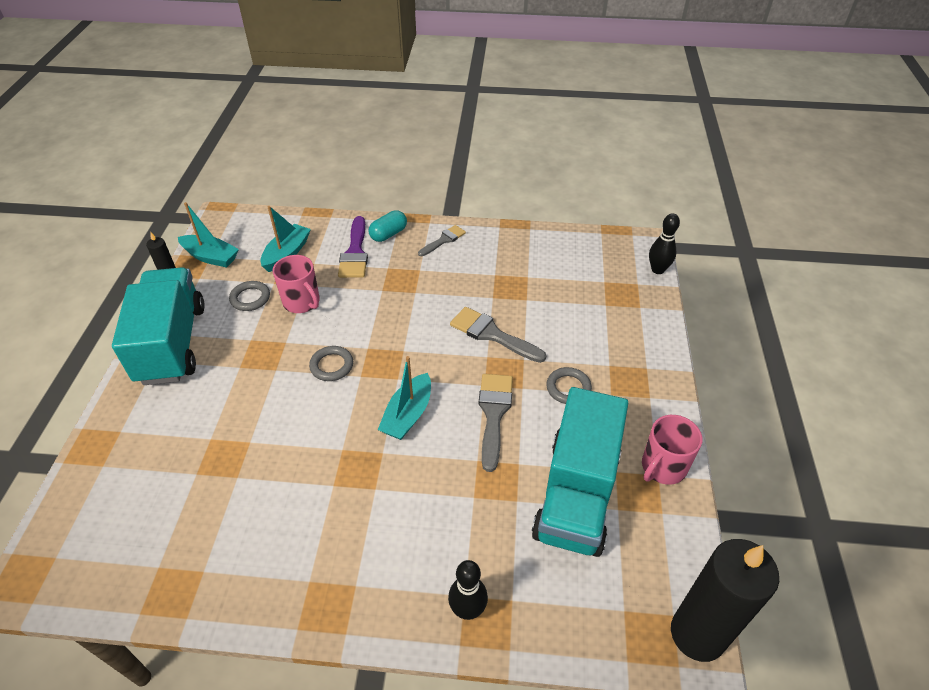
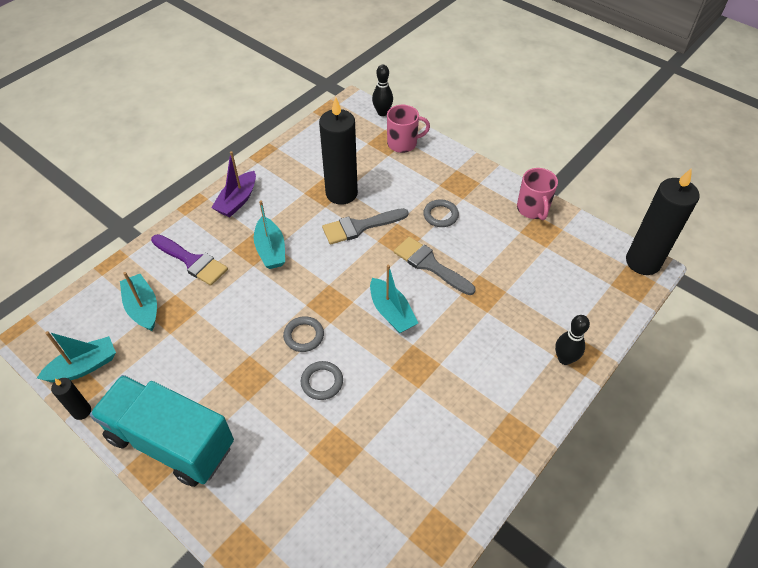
camera: 55 degrees left, 5 degrees up
grey ring [229,281,270,311] -> grey ring moved to [301,361,343,400]
pink mug [273,255,320,313] -> pink mug moved to [387,105,430,153]
turquoise capsule [368,210,407,242] -> none
grey brush [418,225,466,256] -> purple boat [211,151,256,217]
turquoise truck [532,387,628,557] -> none
none -> turquoise boat [254,200,285,269]
none -> black candle [319,97,358,205]

